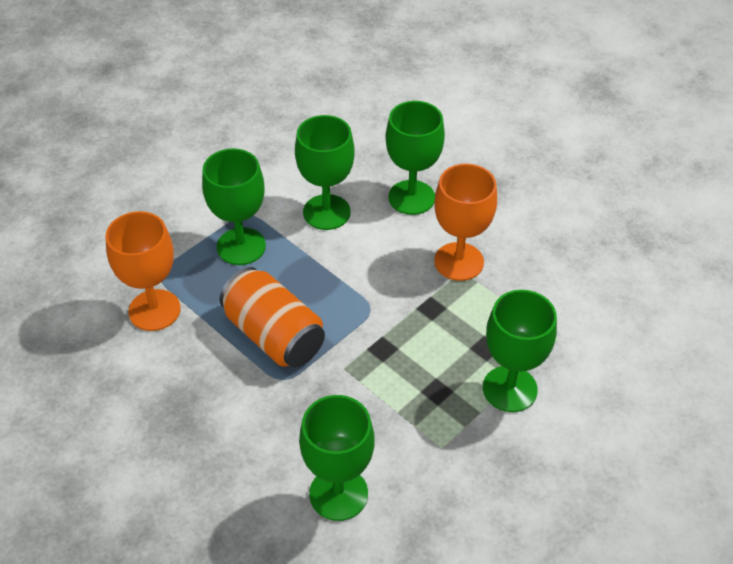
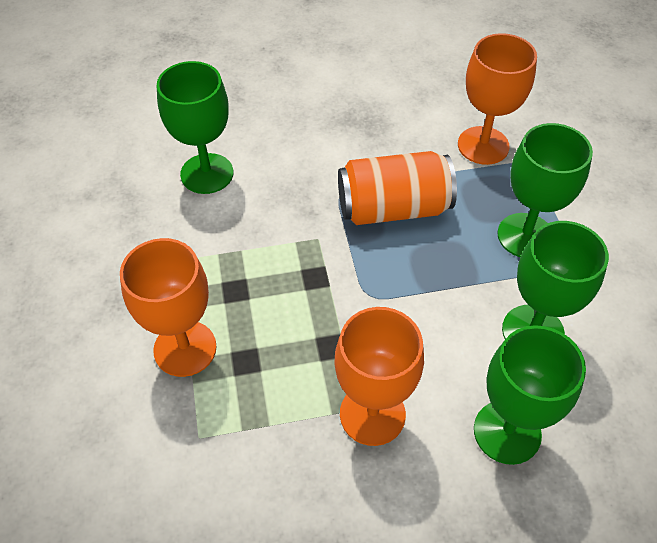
camera: 125 degrees right, 5 degrees up
green goblet [483,290,557,412] -> orange goblet [120,238,217,377]

